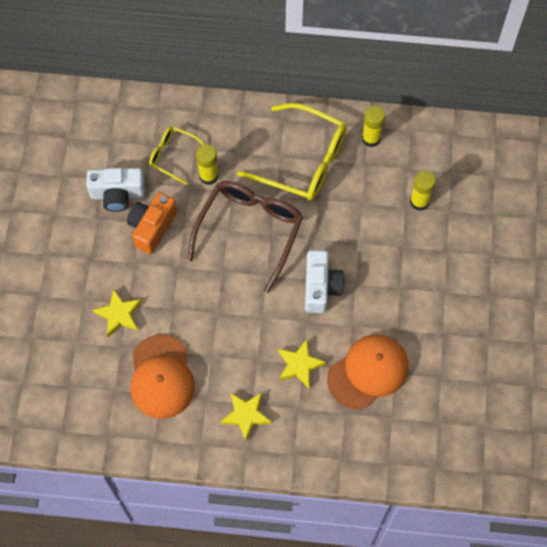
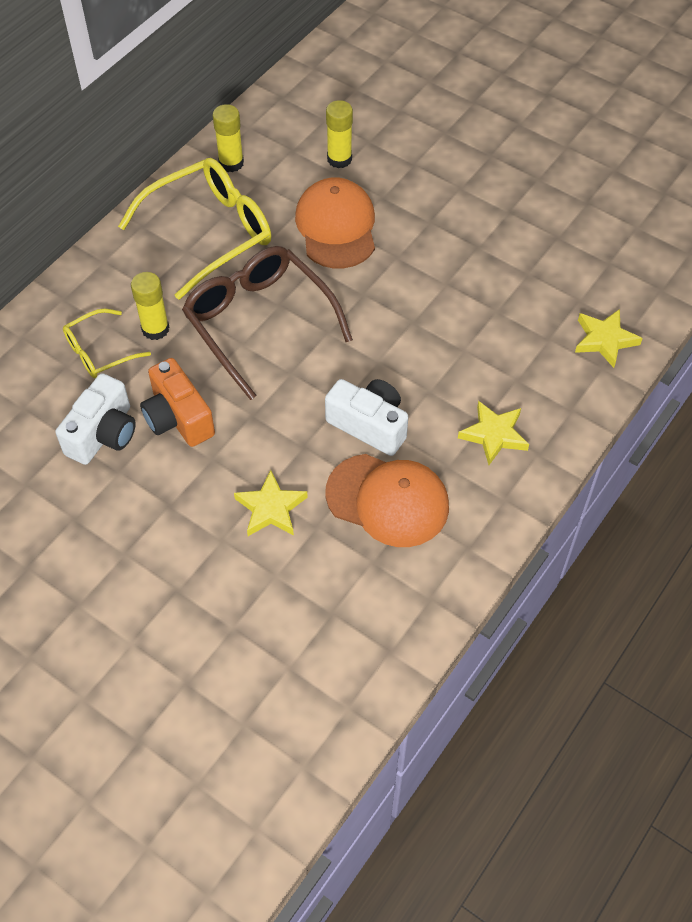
camera: 60 degrees left, 10 degrees down
yellow star [278,339,326,388] -> yellow star moved to [575,309,643,368]
white camera [305,250,344,313] -> white camera moved to [325,379,408,456]
orange cap [327,335,409,410] -> orange cap moved to [295,178,375,268]

